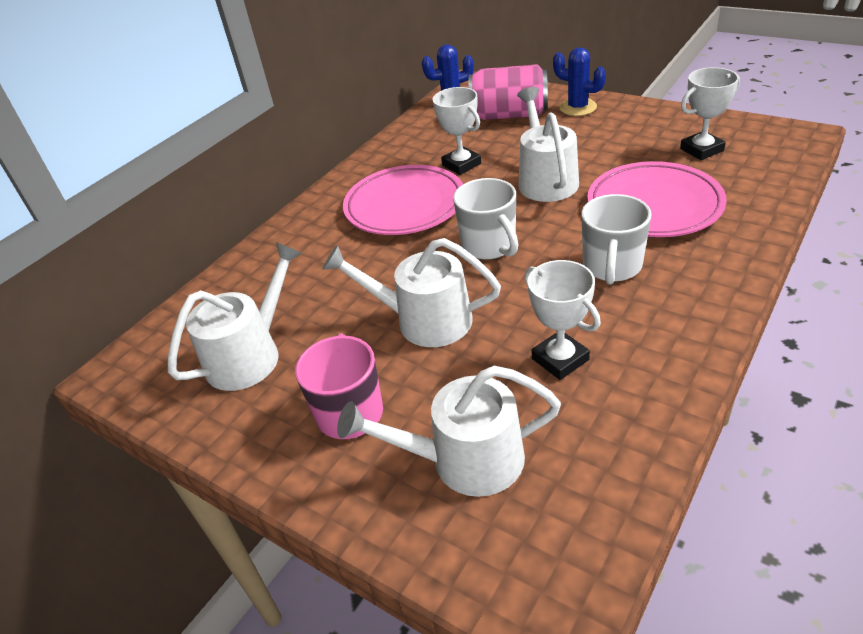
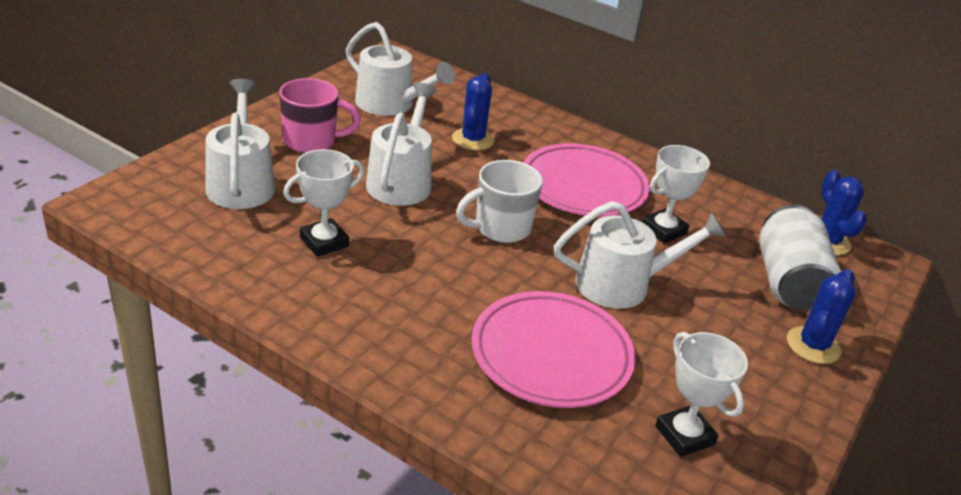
camera: 80 degrees right, 5 degrees down
pink can [469,64,548,120] -> white can [759,205,841,310]
white mug [581,194,652,285] -> none
none -> blue cactus [452,73,495,150]

